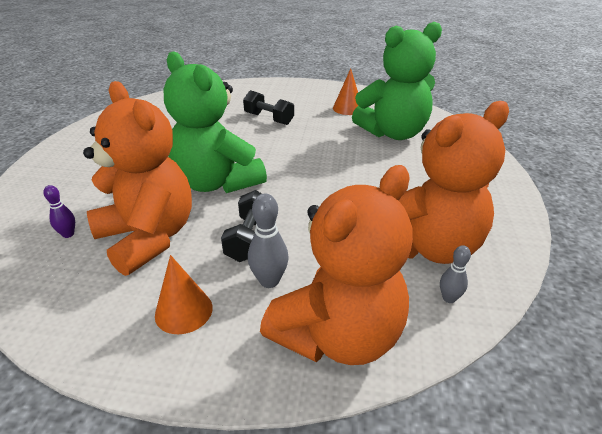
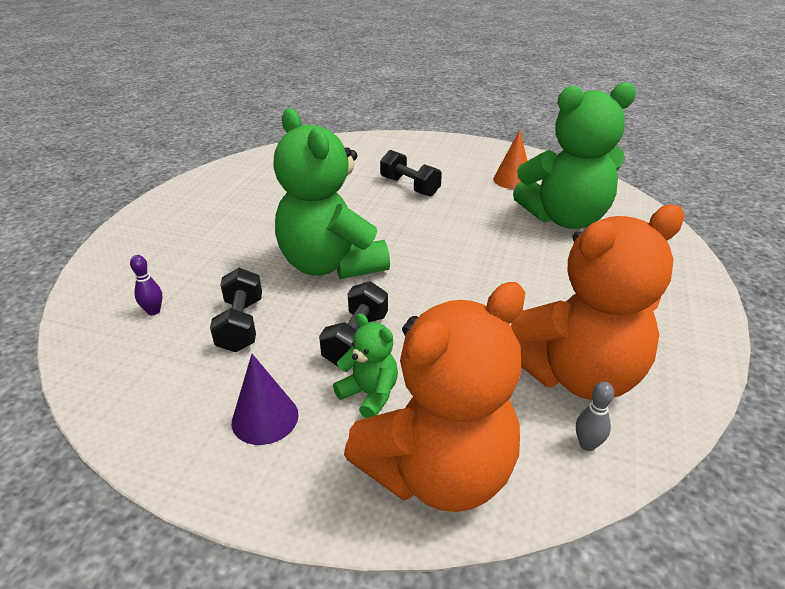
camera: 10 degrees right, 0 degrees up
orange teddy bear [83,81,192,276] -> black dumbbell [210,268,262,352]
orange cone [155,255,213,334] -> purple cone [232,354,299,445]
grey bowling pin [248,194,289,288] -> green teddy bear [333,313,398,418]

